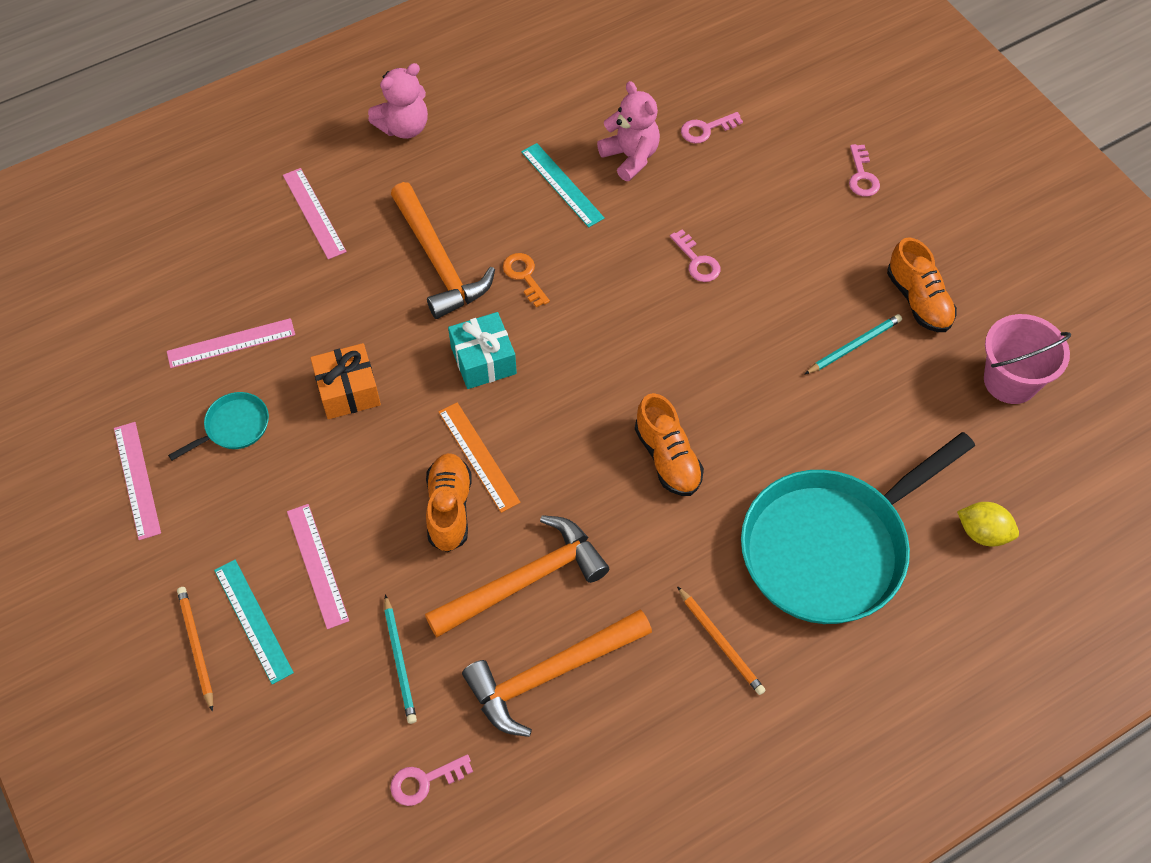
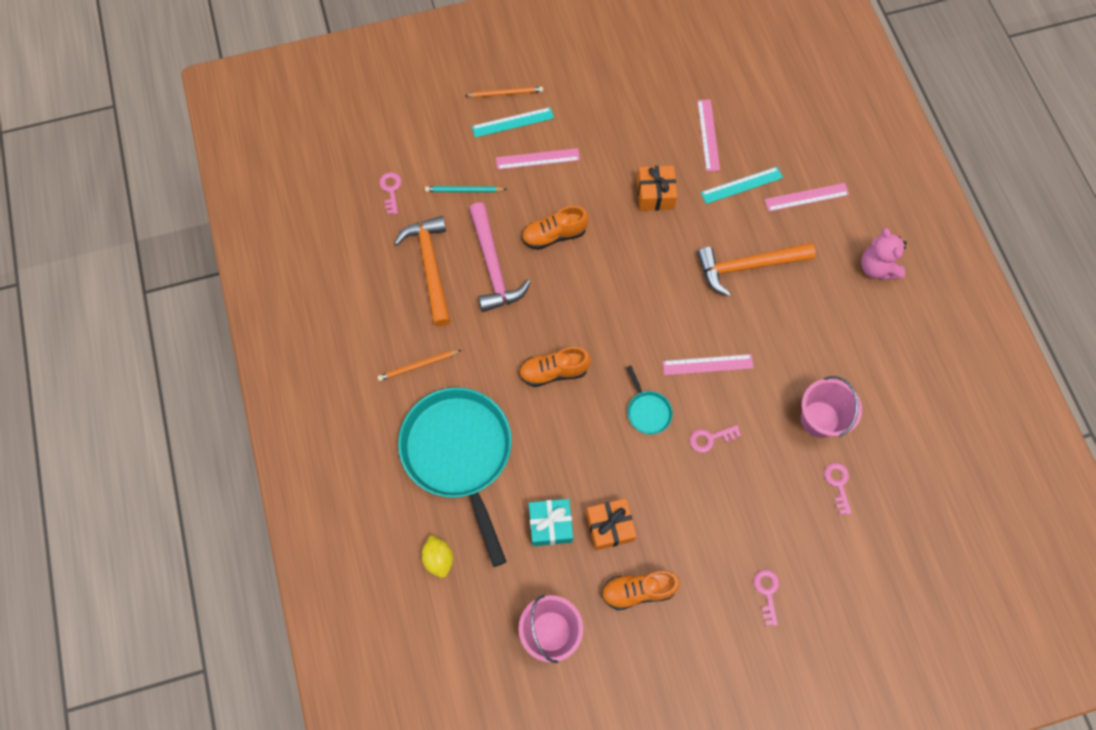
camera: 105 degrees right, 10 degrees up
pink ruler [114,422,161,540] -> pink ruler moved to [662,354,754,375]
turquoise pan [168,392,269,460] -> turquoise pan moved to [626,365,673,434]
orange hammer [425,515,609,637] -> pink hammer [469,202,530,312]
orange shoe [426,453,472,552] -> orange shoe turned 150 degrees clockwise [522,206,589,250]
orange ruler [439,402,521,513] -> none
turquoise gift [448,312,517,389] -> turquoise gift moved to [529,499,573,546]
orange key [503,253,550,308] -> none
turquoise ruler [521,143,605,227] -> turquoise ruler moved to [701,167,783,204]
pink teddy bear [597,81,660,181] -> pink bucket [801,376,862,438]
turquoise pencil [805,314,902,374] -> orange gift [586,498,637,550]
pink key [849,144,880,197] -> pink key turned 75 degrees clockwise [754,570,779,626]
yellow lemon [957,502,1019,547] -> yellow lemon turned 60 degrees counterclockwise [422,535,453,578]

